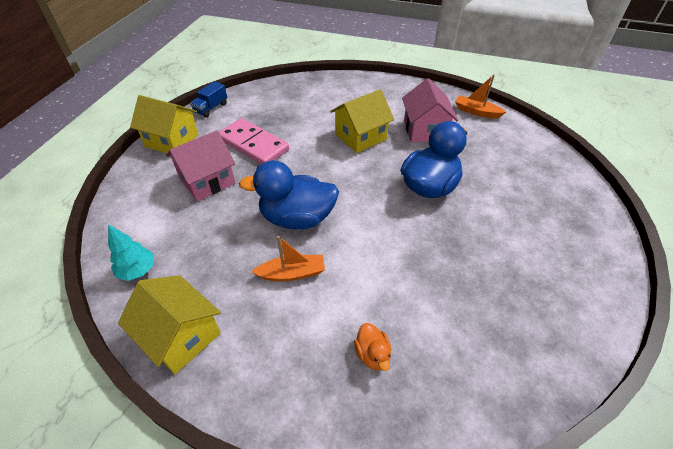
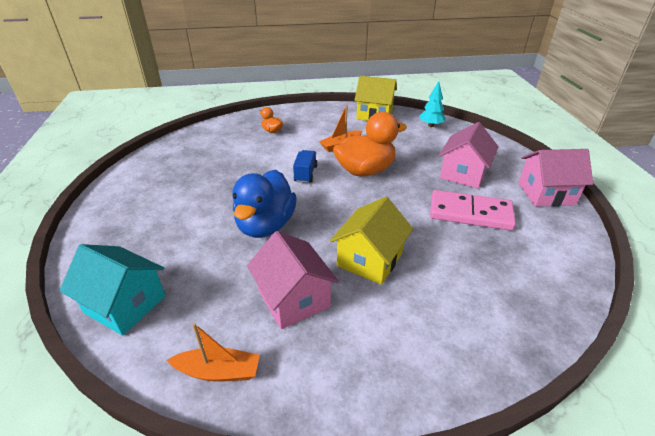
camera: 155 degrees right, 10 degrees down
yellow house [130,95,199,153] -> pink house [518,149,593,207]
blue truck [190,81,227,117] -> blue truck moved to [293,150,318,183]
blue duck [239,160,339,230] -> orange duck [333,112,407,176]
none -> turquoise house [60,244,165,336]

